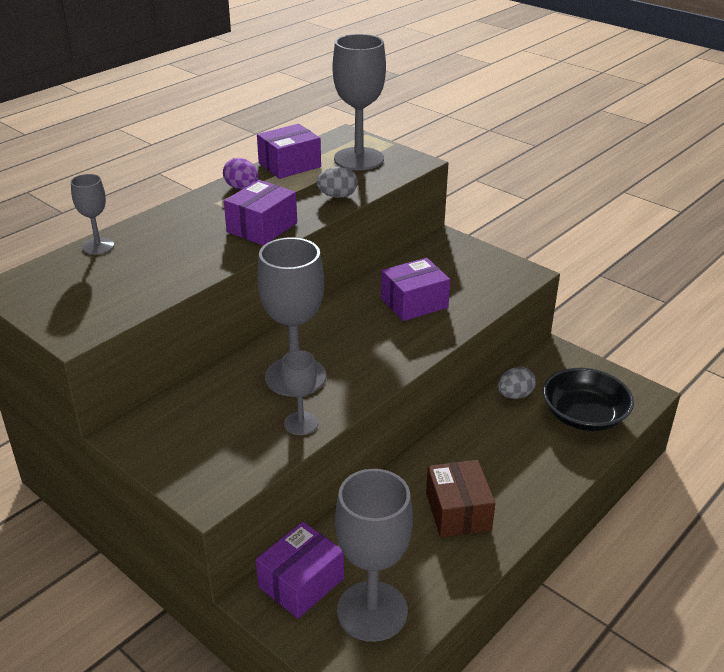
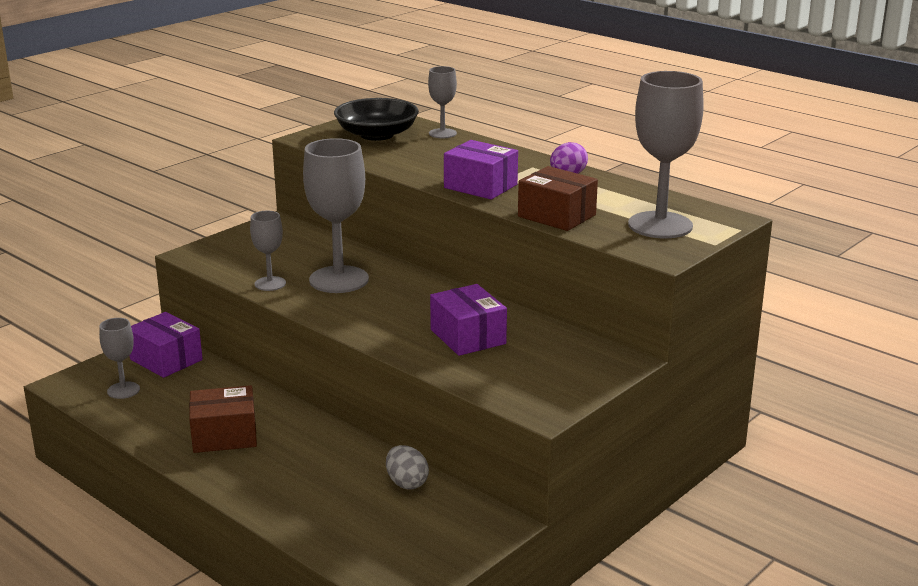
camera: 90 degrees right, 10 degrees down
purple box [257,124,321,179] -> none
grey egg [316,167,358,198] -> brown box [518,166,598,231]
grey goblet [335,469,413,642] -> grey goblet [99,318,140,399], size x0.52
black bowl [543,368,634,431] -> black bowl moved to [334,98,419,141]

